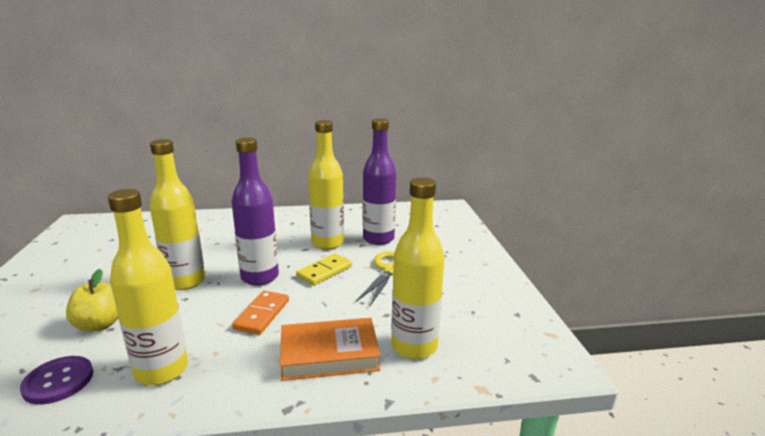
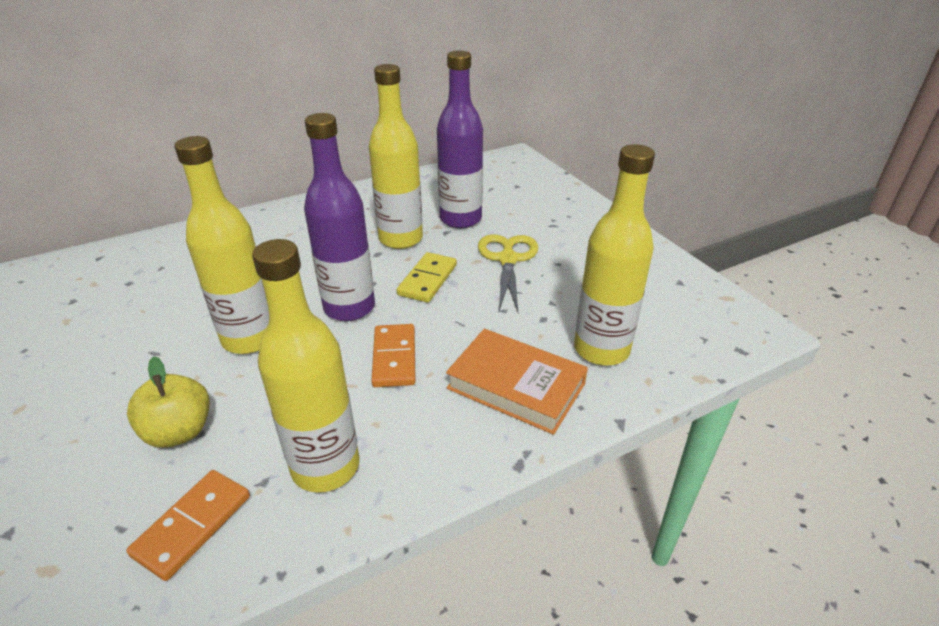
camera: 20 degrees left, 15 degrees up
purple button [20,356,93,405] -> orange domino [126,470,250,581]
orange book [280,318,381,381] -> orange book turned 60 degrees clockwise [446,329,588,435]

